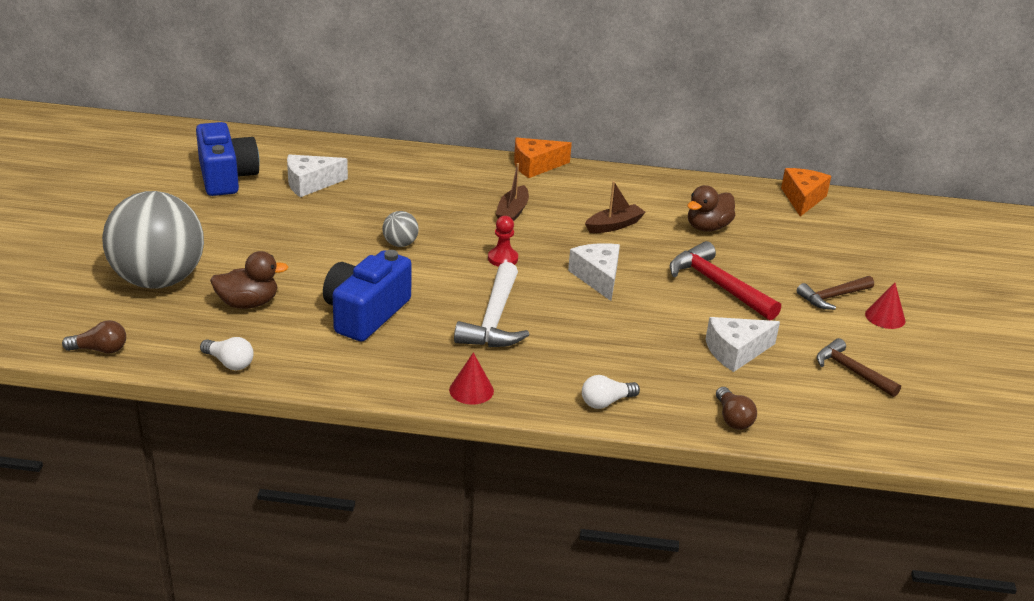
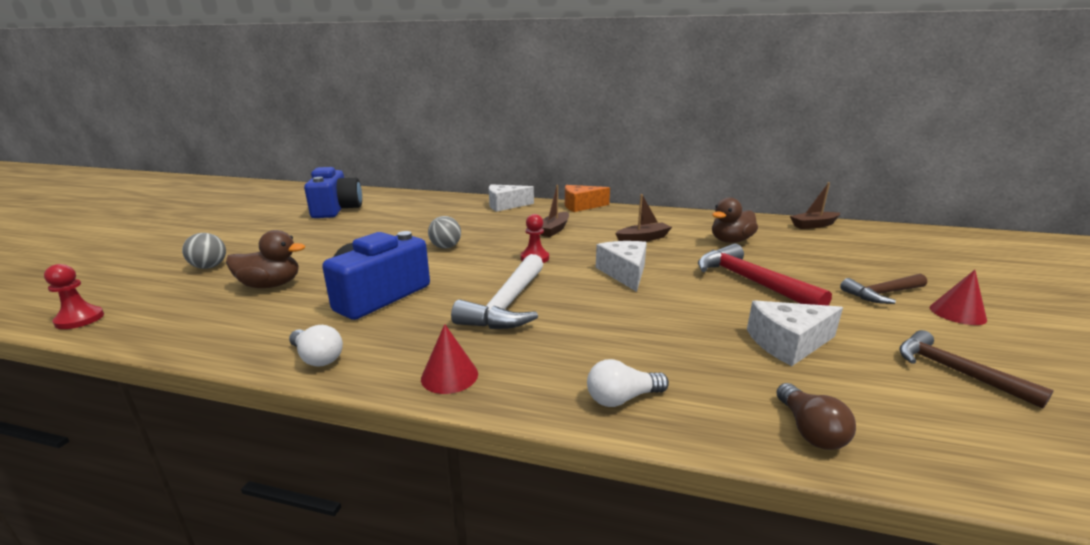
camera: 10 degrees right, 10 degrees down
brown light bulb [62,320,126,354] -> red pawn [44,264,104,329]
grey ball [102,191,204,288] -> grey ball [182,233,226,269], size x0.40
white light bulb [200,337,254,370] -> white light bulb moved to [289,325,343,367]
white cheese [287,155,348,197] -> white cheese moved to [489,184,534,212]
orange cheese [781,168,831,217] -> brown boat [790,182,840,229]

